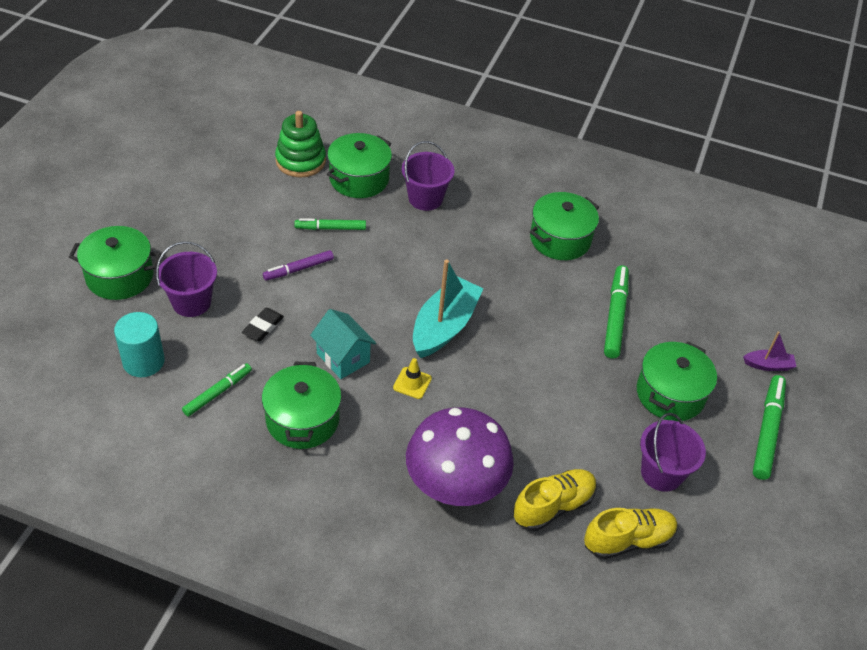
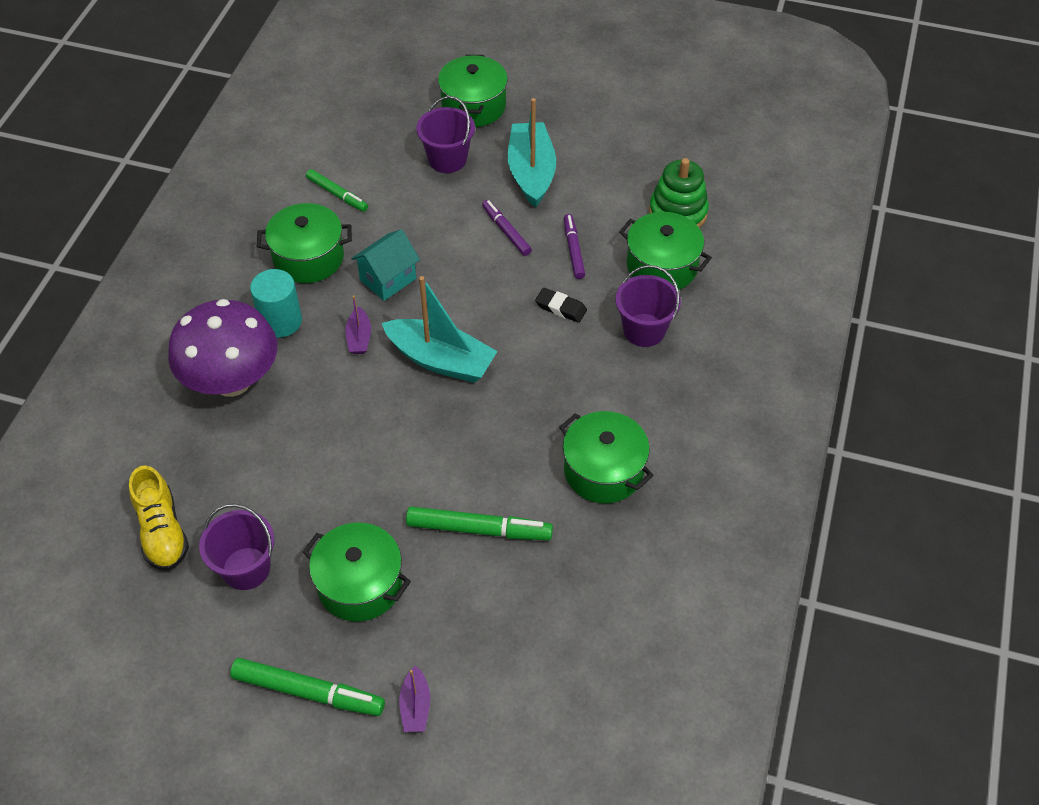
camera: 90 degrees right, 5 degrees up
turquoise cylinder [114,312,165,377] -> turquoise cylinder moved to [250,269,302,337]
black eraser [242,308,284,341] -> black eraser moved to [535,288,587,323]
green marker [294,218,366,230] -> purple marker [564,214,585,279]
yellow traffic cone [393,358,432,399] -> purple boat [345,295,371,354]
yellow shoe [513,469,597,531] -> none
none -> turquoise boat [508,98,556,208]

